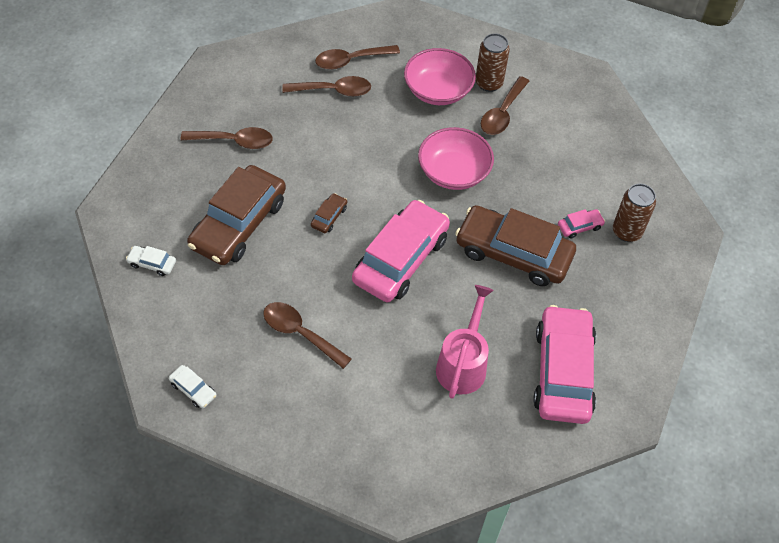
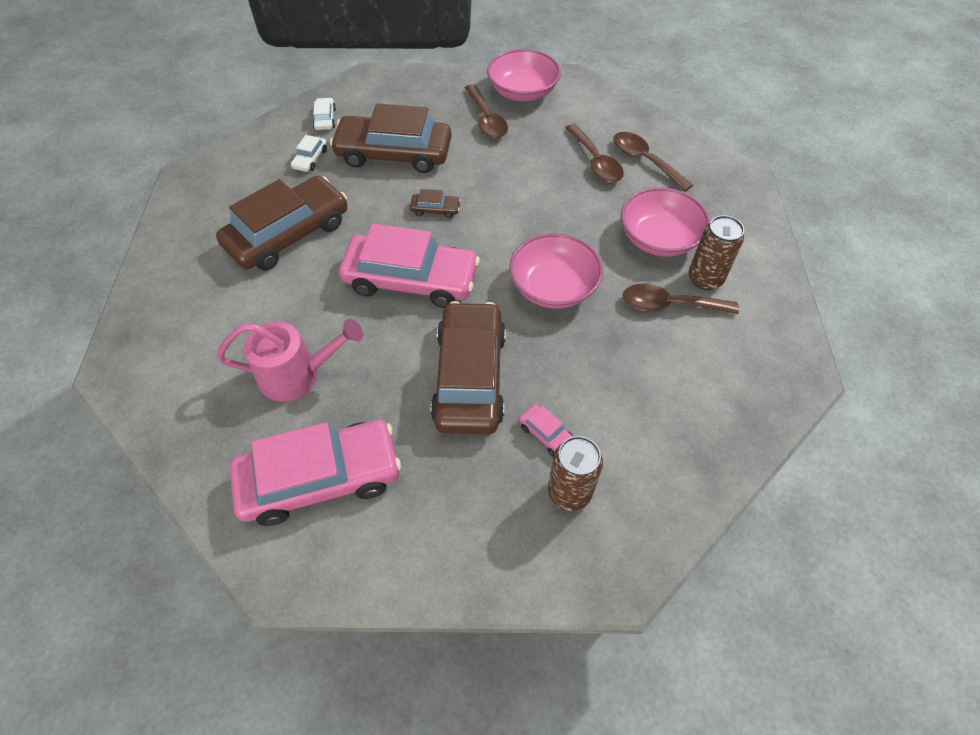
camera: 70 degrees right, 0 degrees up
white car [169,365,217,408] -> white car moved to [291,135,327,172]
brown spoon [263,302,352,369] -> brown car [216,176,347,270]
none -> pink bowl [487,49,561,102]

